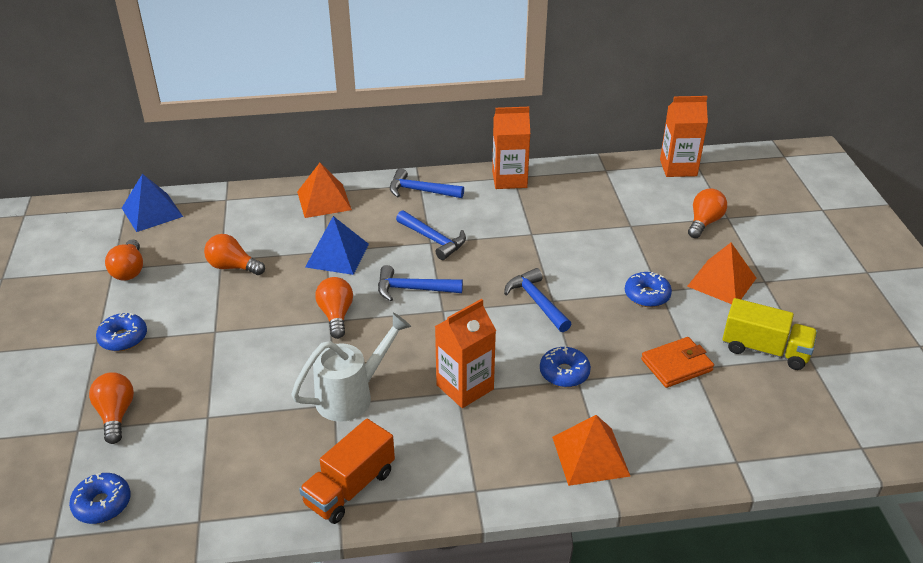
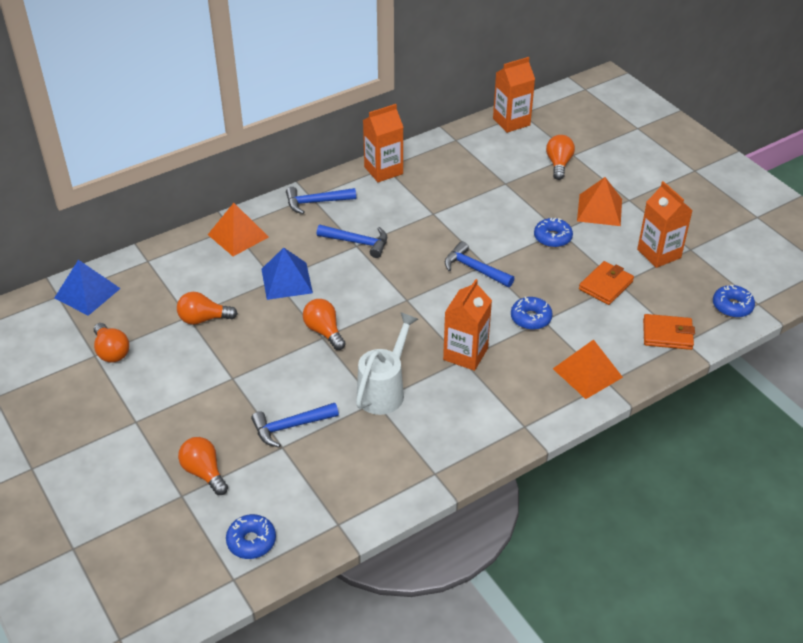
camera: 25 degrees left, 5 degrees up
blue donut [96,313,147,351] -> blue donut moved to [713,285,755,318]
orange truck [299,419,395,524] -> none
blue hammer [378,265,463,301] -> blue hammer moved to [251,403,339,447]
yellow truck [723,298,817,370] -> orange carton [637,181,693,268]
none -> orange wallet [643,314,695,350]

